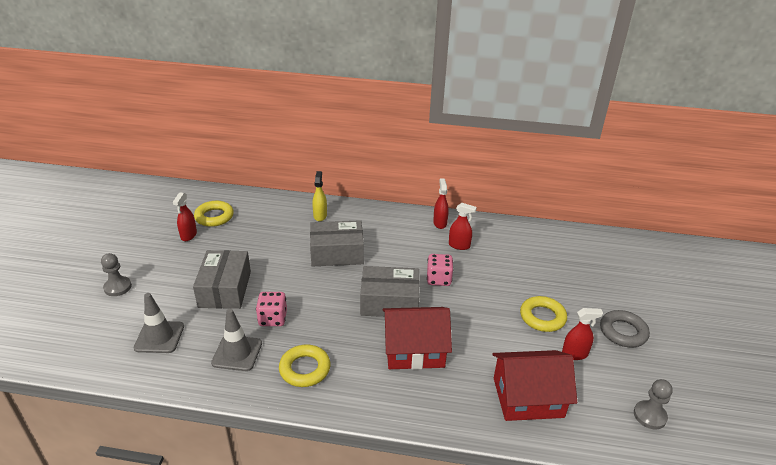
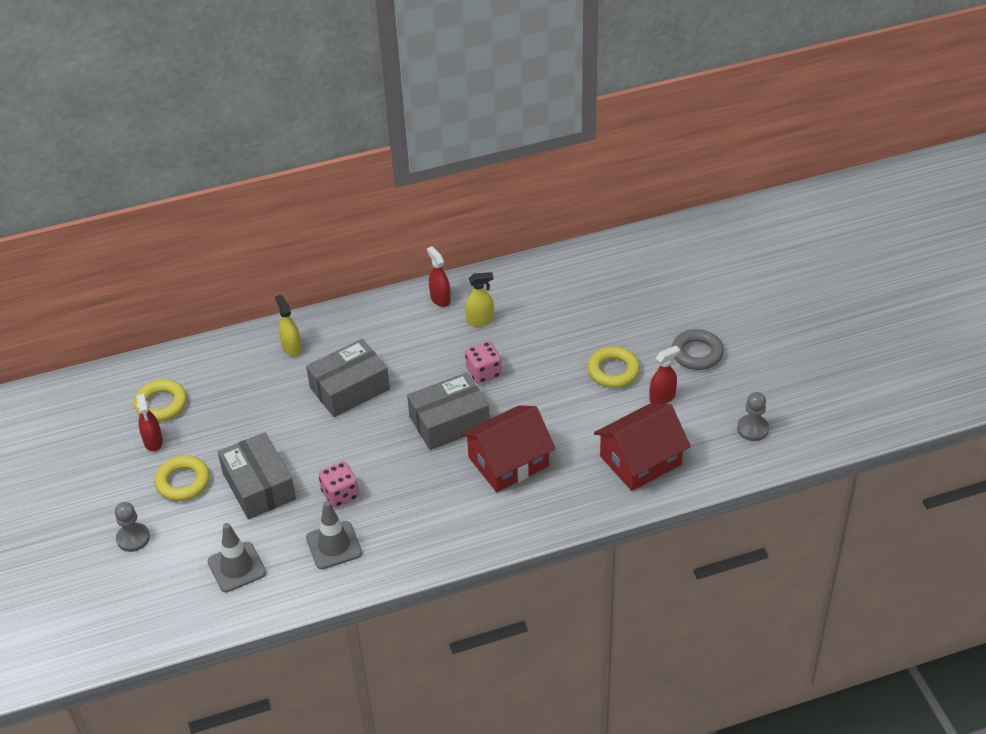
camera: 25 degrees left, 10 degrees up
yellow ring [279,344,330,387] -> yellow ring moved to [154,455,210,501]
red spray bottle [449,203,477,250] -> yellow spray bottle [465,272,494,326]

